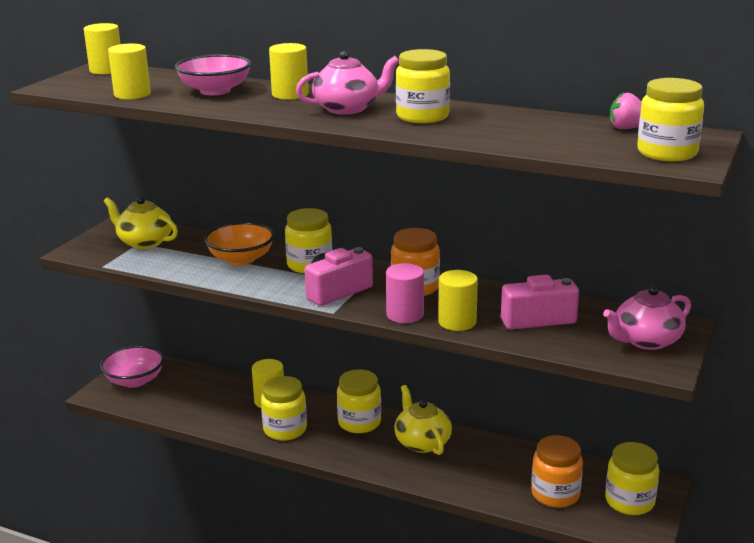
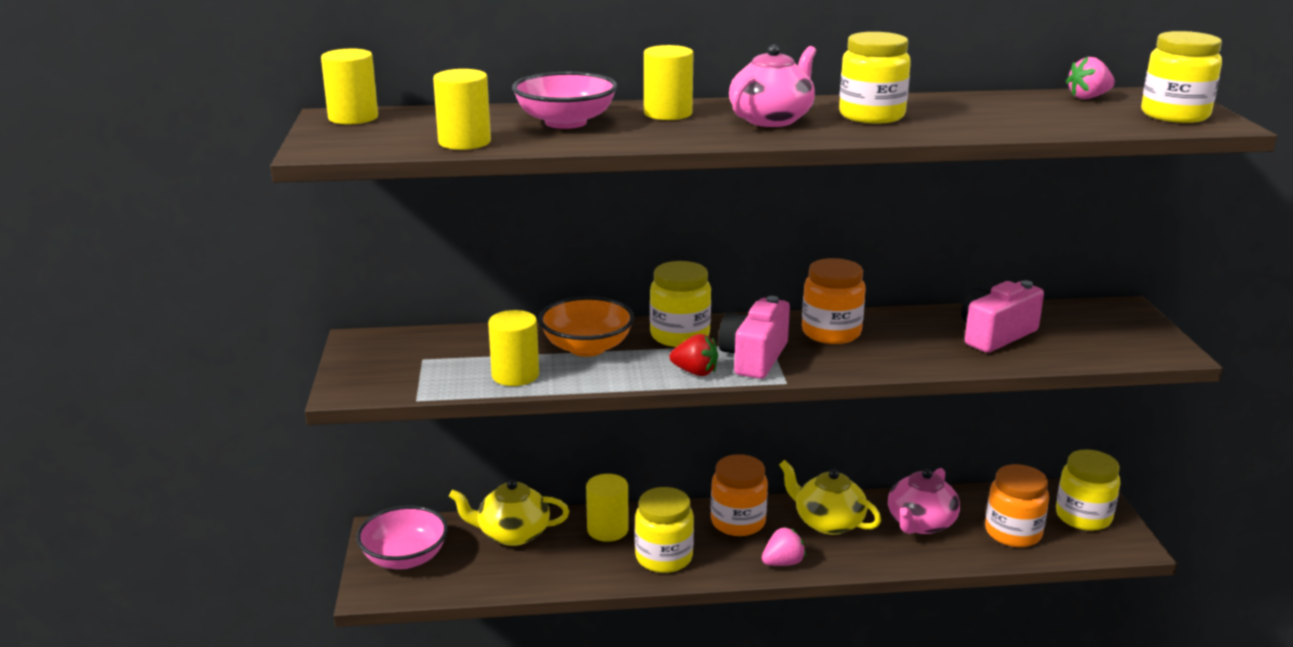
camera: 30 degrees left, 0 degrees up
yellow teapot [104,197,178,249] -> yellow teapot moved to [449,480,569,546]
yellow jar [337,369,381,433] -> orange jar [711,454,768,536]
pink cylinder [386,263,424,323] -> none
yellow cylinder [438,270,478,331] -> yellow cylinder moved to [488,310,539,386]
pink teapot [603,286,691,350] -> pink teapot moved to [888,468,960,534]
none -> red strawberry [670,334,718,376]
none -> pink strawberry [762,527,806,566]

